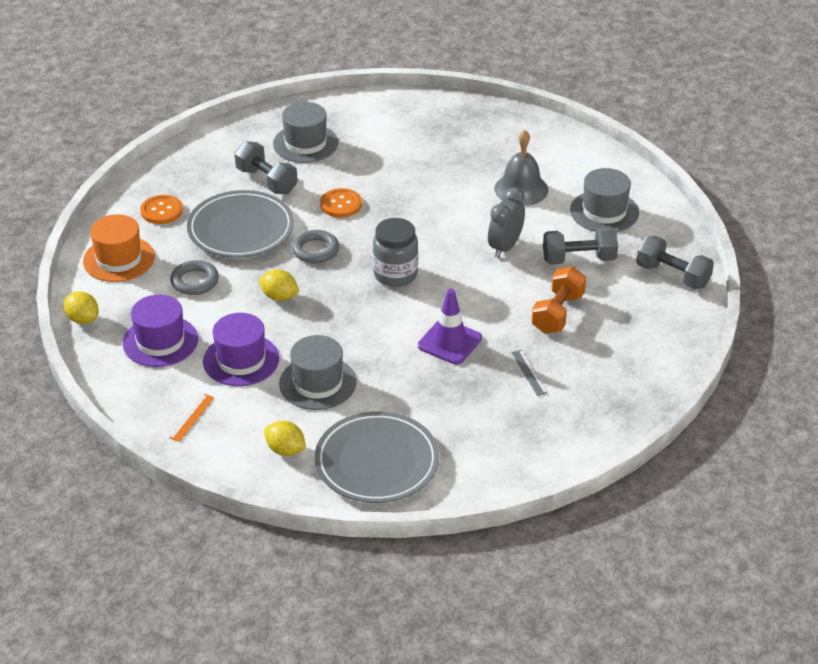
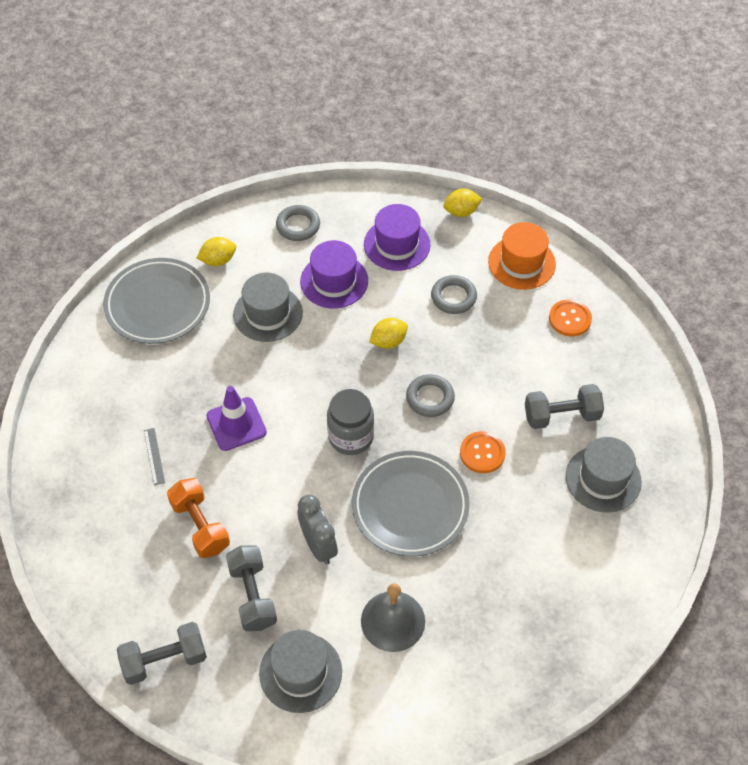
camera: 125 degrees right, 15 degrees up
orange ruler [169,394,214,442] -> grey ring [276,205,320,241]
grey plate [187,190,294,258] -> grey plate moved to [352,451,470,557]
grey ruler [511,350,548,396] -> grey ruler turned 60 degrees clockwise [144,428,165,485]
grey dumbbell [543,227,618,265] -> grey dumbbell turned 45 degrees counterclockwise [226,545,277,631]

